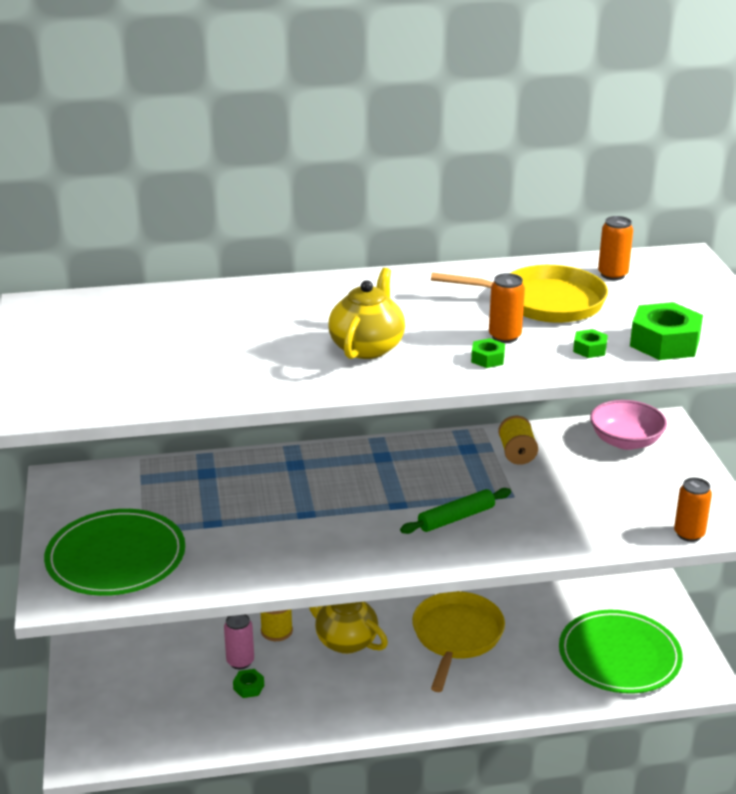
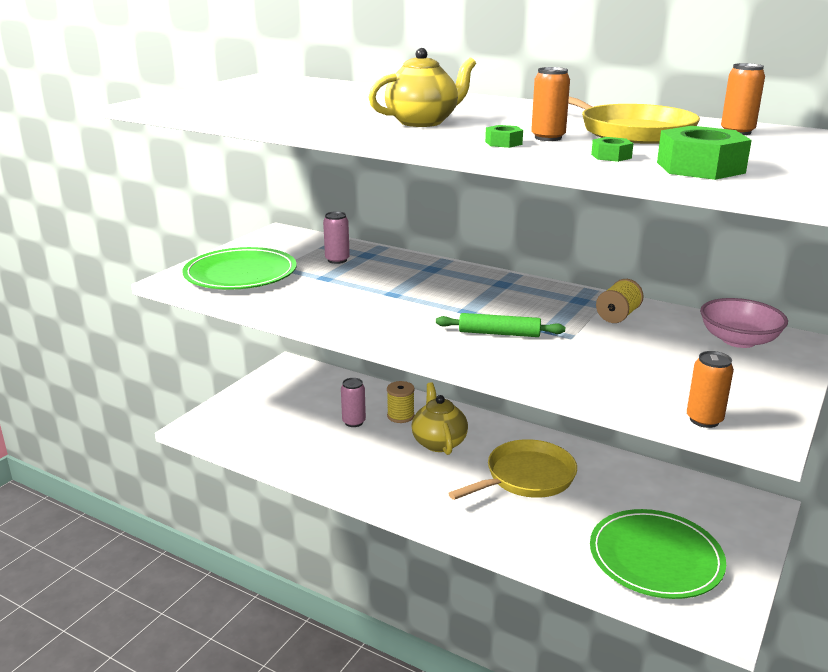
camera: 40 degrees right, 5 degrees down
green nut [233,669,264,698] -> none
none -> pink can [323,211,350,264]

